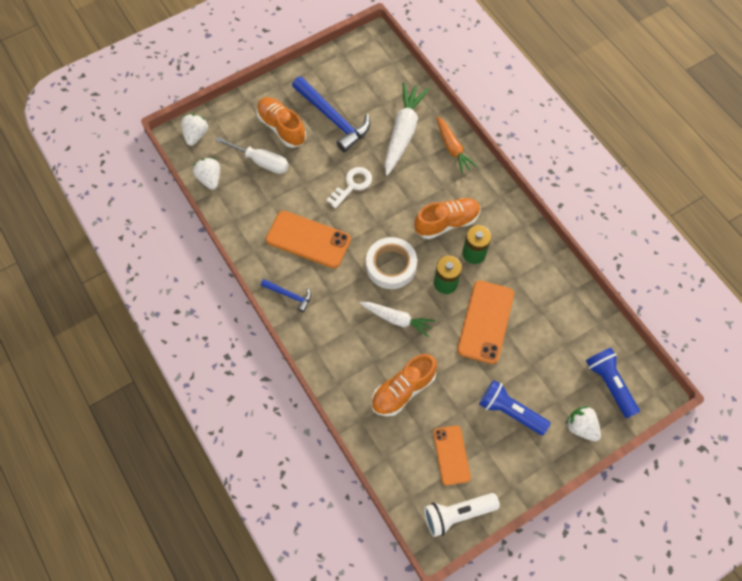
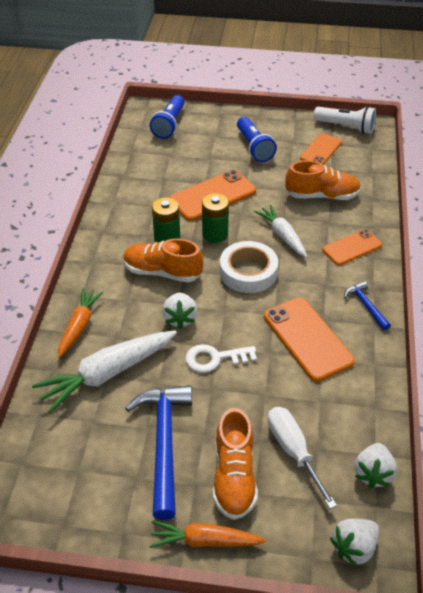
camera: 140 degrees left, 20 degrees down
white strawberry [565,406,601,441] -> white strawberry moved to [162,293,198,329]
none -> orange carrot [149,520,267,548]
none -> orange phone [322,229,382,265]

